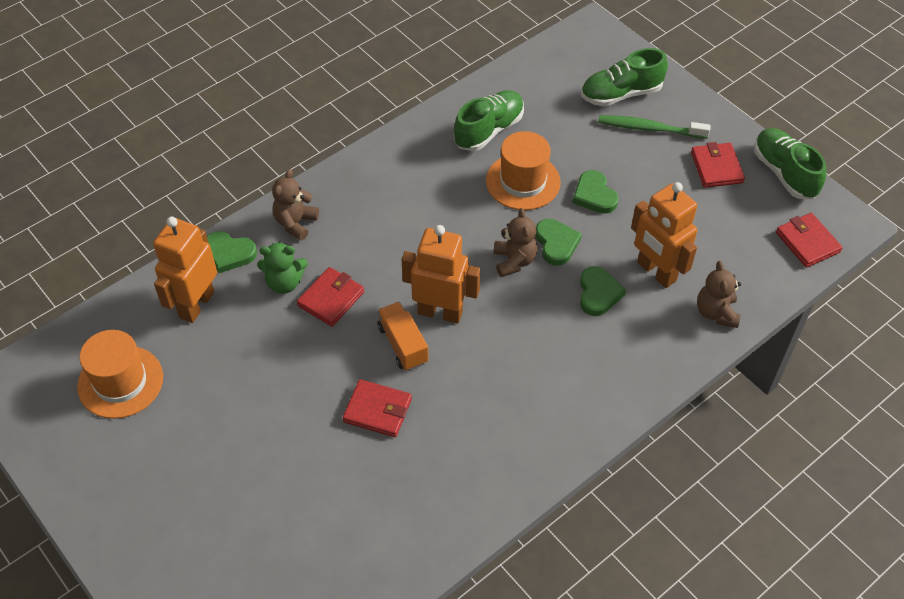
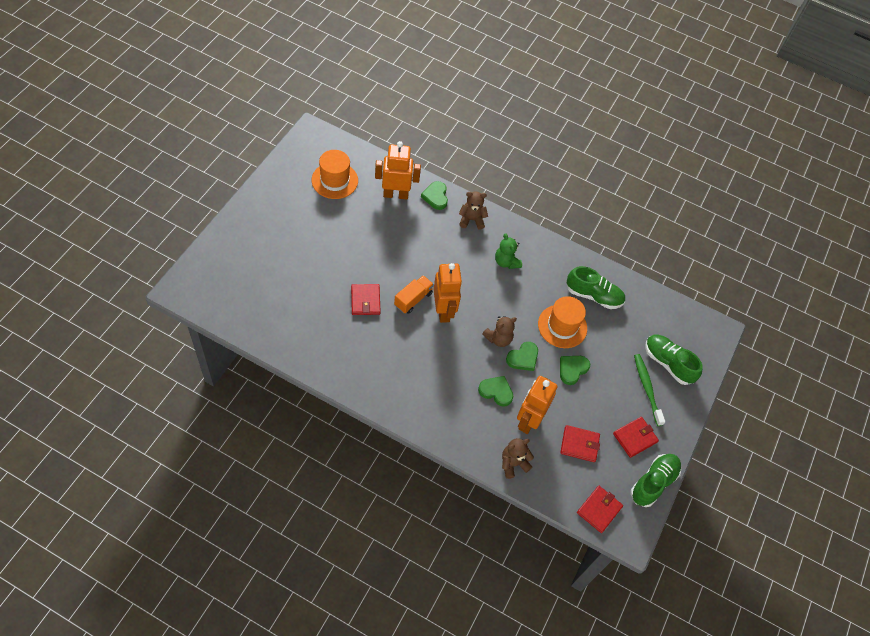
camera: 60 degrees right, 5 degrees up
green teddy bear [257,241,308,294] -> green teddy bear moved to [495,233,522,269]
red wallet [297,267,364,327] -> red wallet moved to [560,425,600,462]
green heart [580,266,626,316] -> green heart turned 135 degrees counterclockwise [478,376,513,407]

